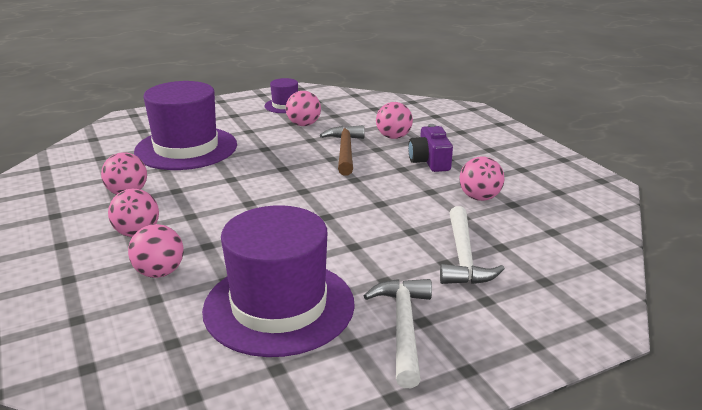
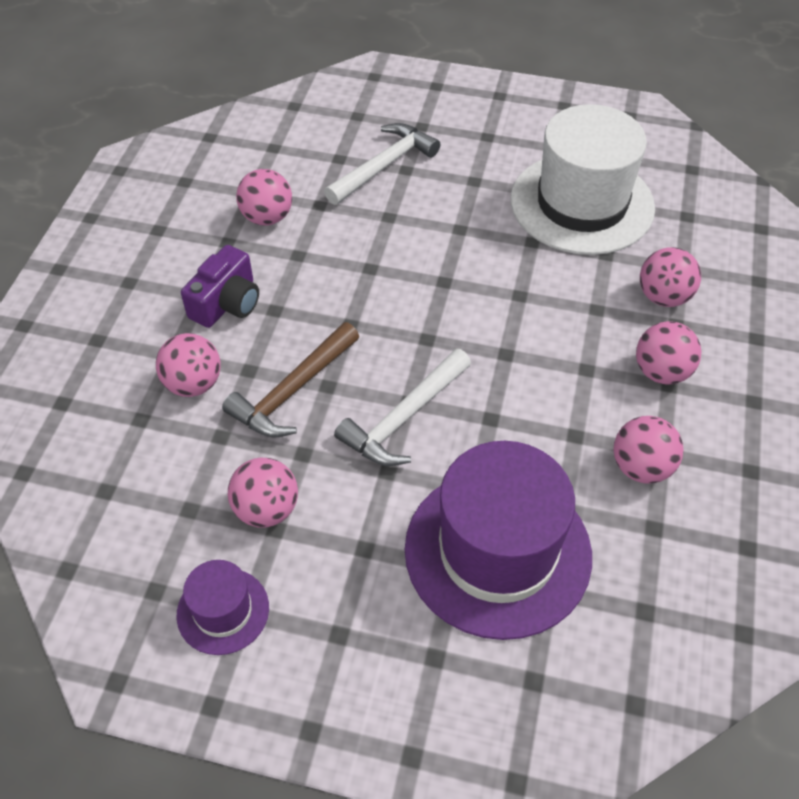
camera: 140 degrees left, 25 degrees up
purple hat [202,205,355,357] -> white hat [511,104,655,255]
white hammer [364,279,432,388] -> white hammer moved to [334,348,471,466]

